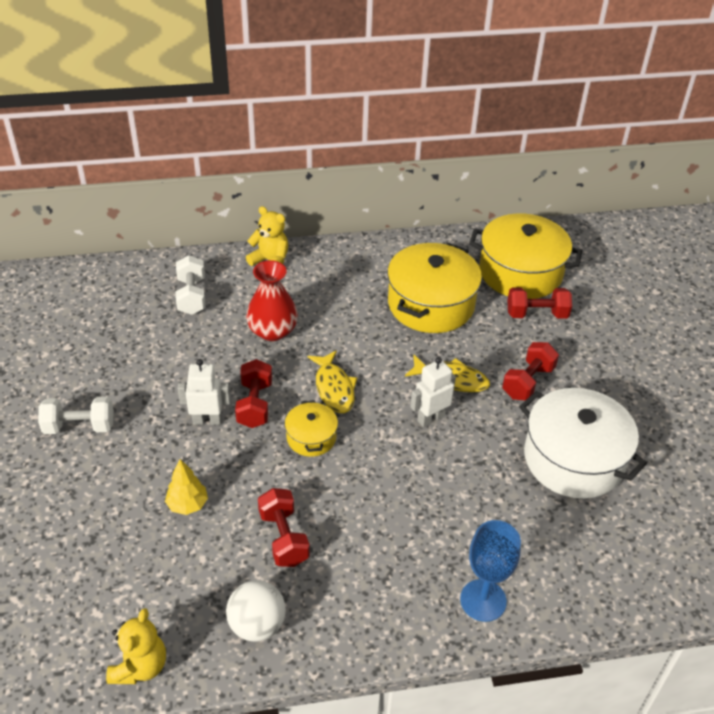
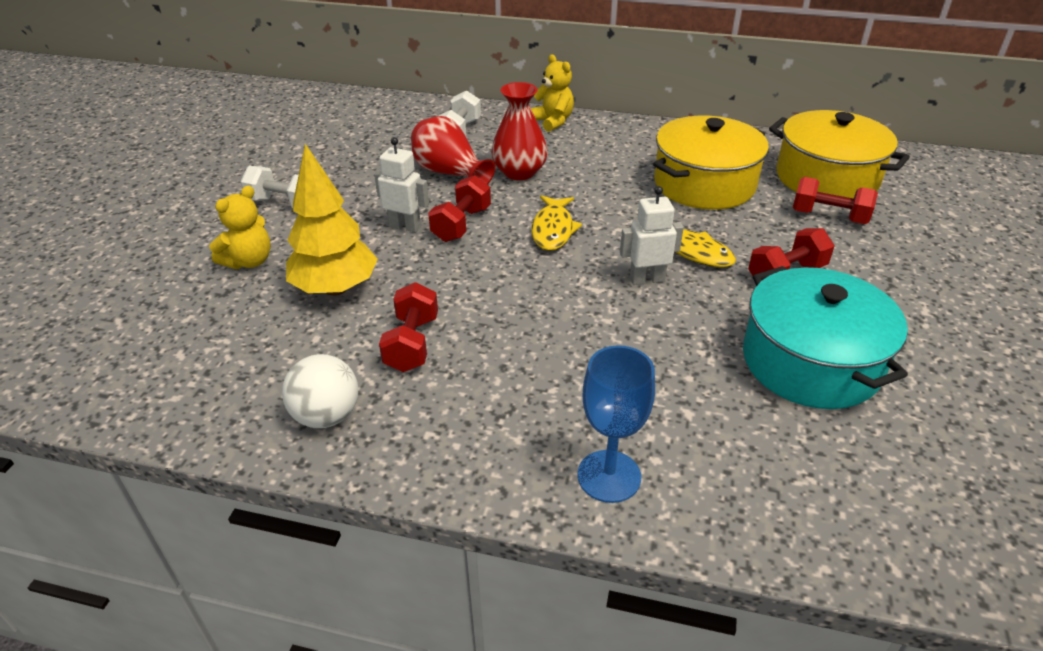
camera: 25 degrees right, 5 degrees down
yellow teddy bear [106,608,166,684] -> yellow teddy bear moved to [209,186,271,269]
yellow tree [165,459,208,515] -> yellow tree [286,144,378,296], size x1.87
yellow pot [285,400,338,457] -> none
white pot [519,388,647,499] -> turquoise pot [743,266,908,409]
none -> red vase [411,116,495,185]

